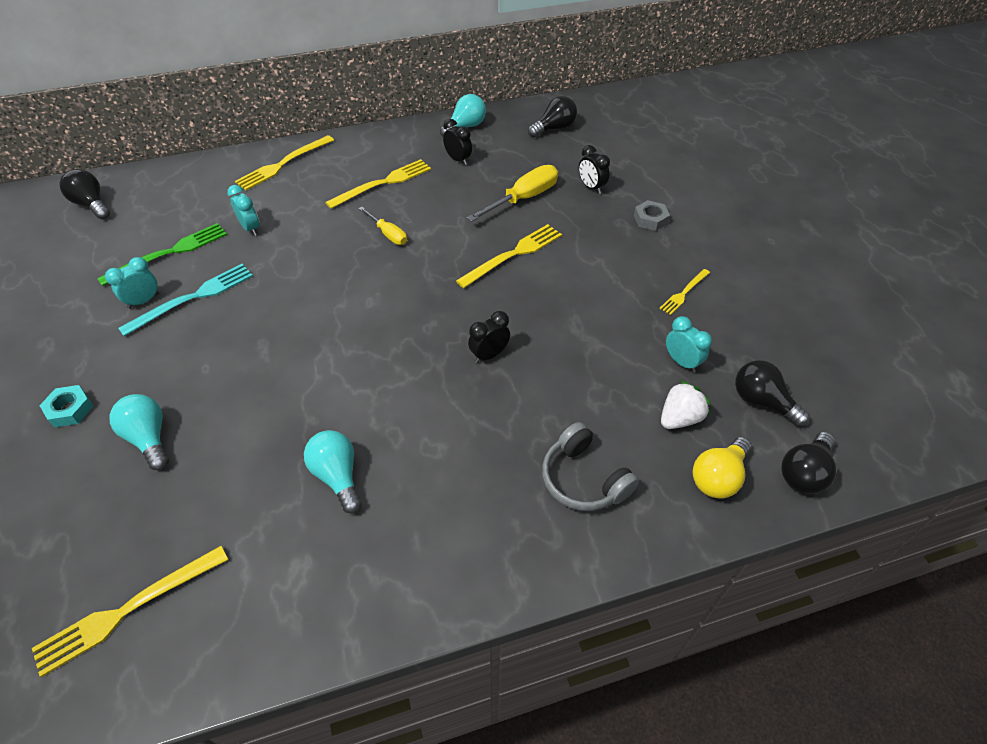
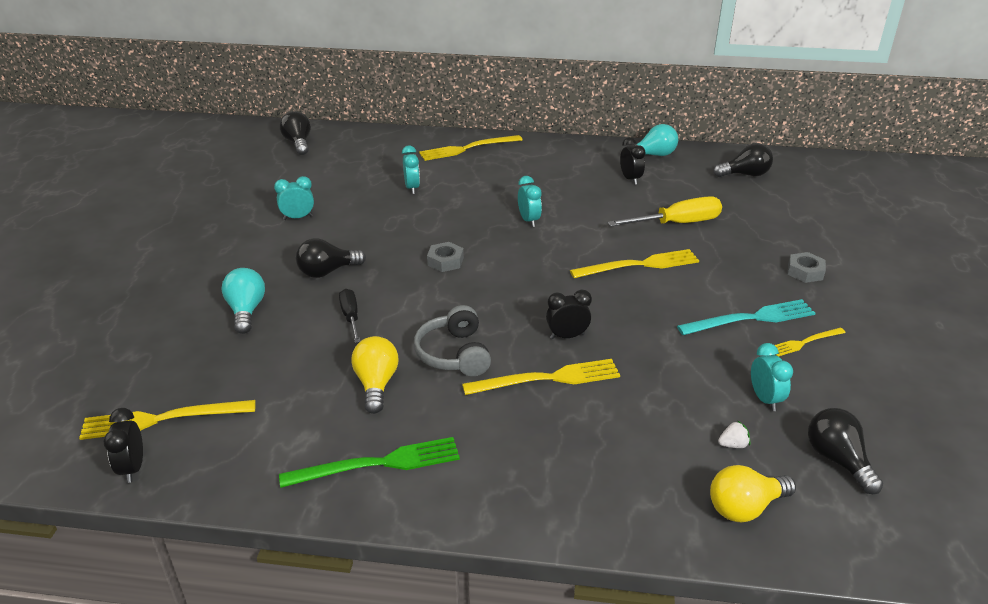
camera: 25 degrees right, 15 degrees down
turquoise nut [39,385,94,427] -> none
green fork [97,223,227,286] -> green fork moved to [279,437,460,488]
turquoise fork [118,264,253,336] -> turquoise fork moved to [677,299,815,335]
turquoise light bulb [304,430,362,513] -> yellow light bulb [351,336,398,414]
yellow fork [325,159,431,209] -> yellow fork moved to [462,359,620,395]
yellow screwdriver [359,207,407,245] -> turquoise clock [518,176,542,227]
grey headphones [542,422,639,511] -> grey headphones moved to [414,305,491,376]
black clock [579,145,610,194] -> black clock moved to [103,408,143,483]
white strawberry [661,380,711,429] -> white strawberry [718,420,750,448], size x0.55
black light bulb [781,432,836,494] -> black light bulb moved to [296,238,366,278]
none -> black screwdriver [339,289,360,343]
none -> grey nut [427,242,464,272]

